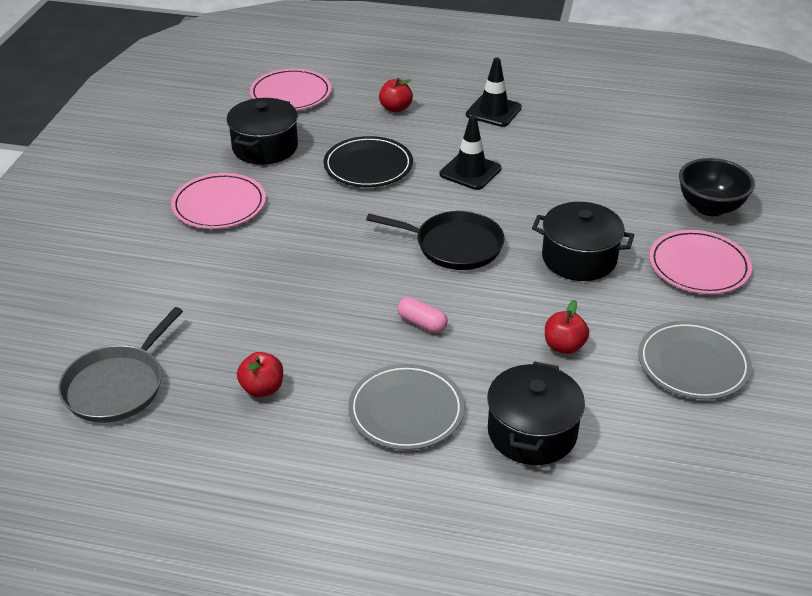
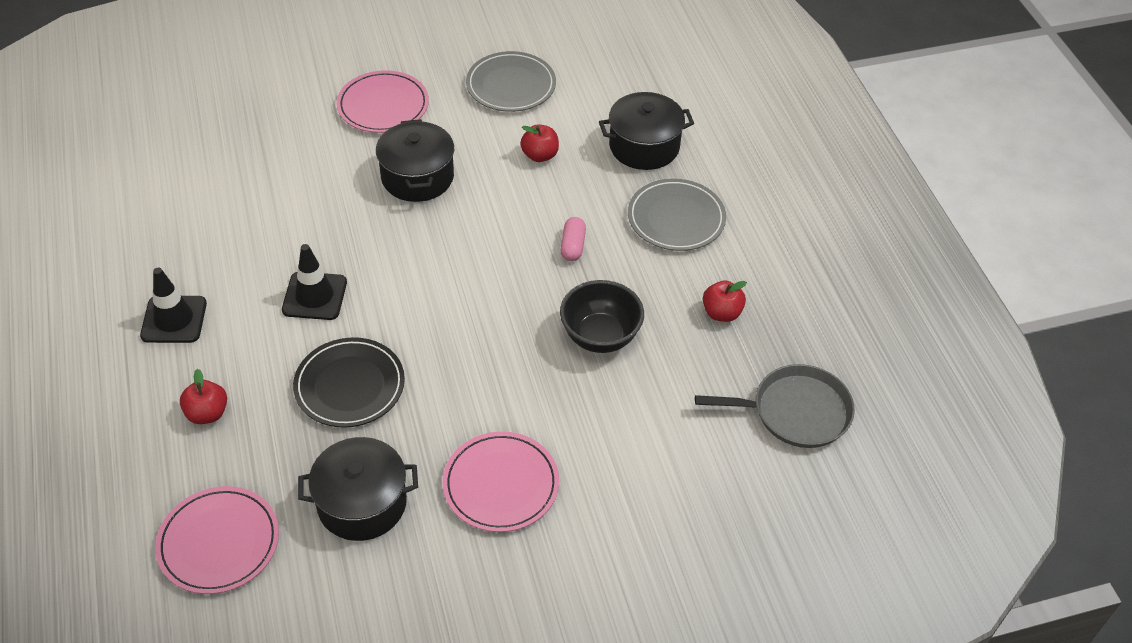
camera: 120 degrees left, 10 degrees up
black pan [366,211,505,270] -> none
black bowl [679,158,755,216] -> black bowl moved to [560,280,644,353]

